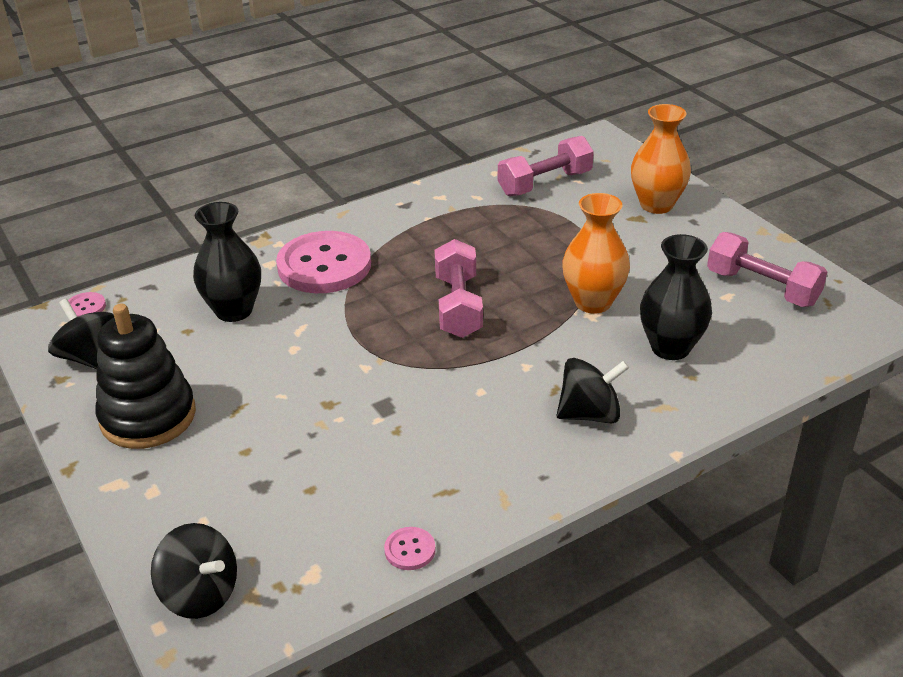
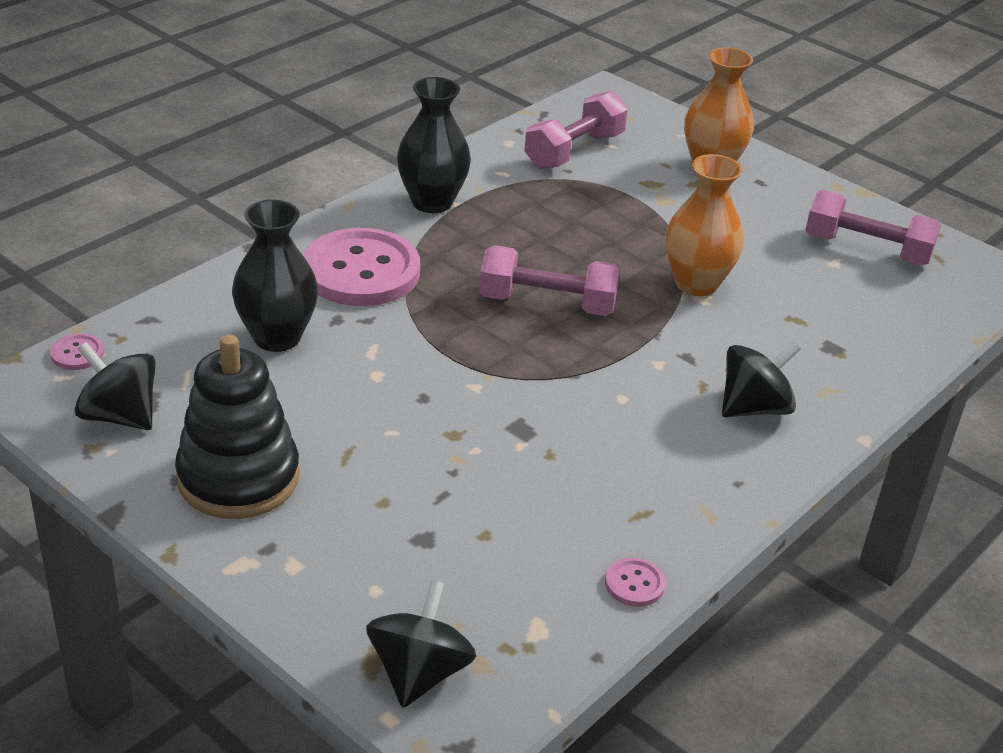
camera: 20 degrees left, 0 degrees up
black spinning top [151,523,237,619] -> black spinning top turned 90 degrees counterclockwise [366,580,476,708]
pink dumbbell [434,239,483,338] -> pink dumbbell turned 60 degrees counterclockwise [479,245,620,316]
black vase [640,234,712,360] -> black vase moved to [397,77,471,213]

